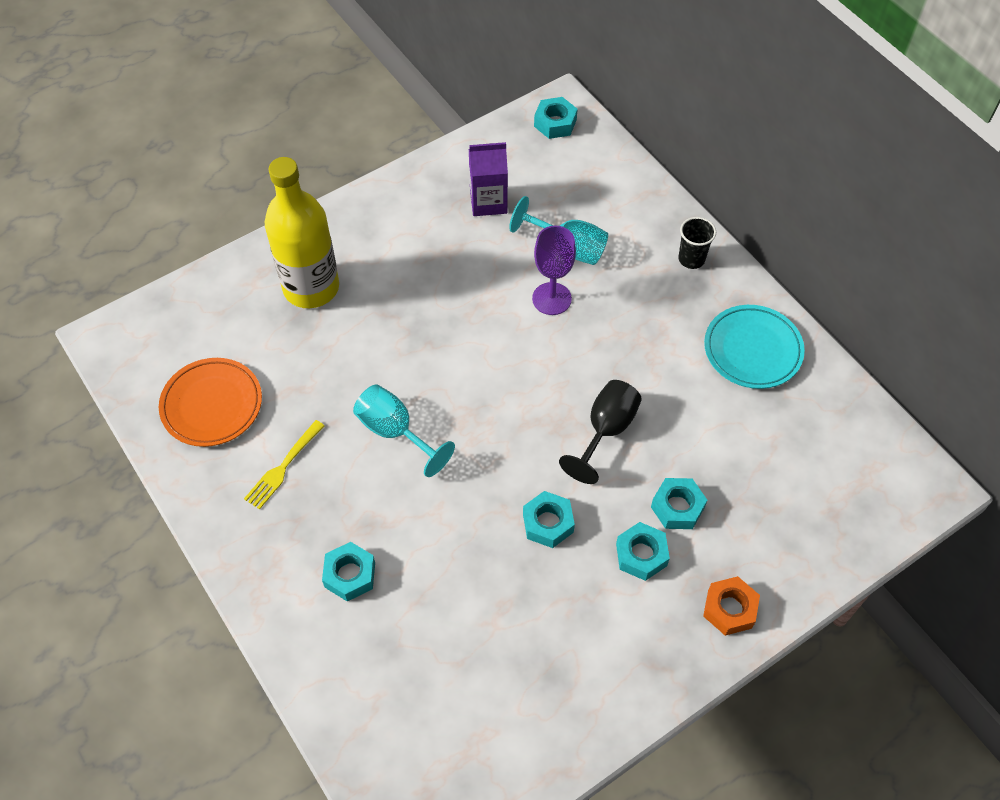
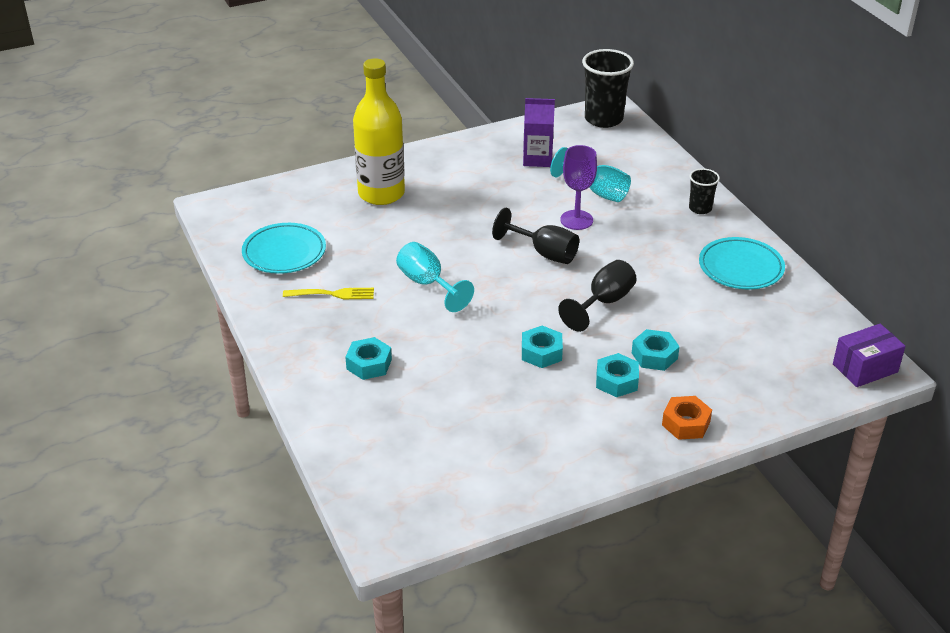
camera: 10 degrees right, 20 degrees down
orange plate [159,358,262,447] -> turquoise plate [242,223,326,274]
yellow fork [244,420,325,509] -> yellow fork turned 135 degrees counterclockwise [283,288,374,299]
turquoise nut [534,97,578,139] -> black cup [582,49,634,128]
none -> black goblet [492,208,579,264]
none -> purple box [833,324,906,387]

